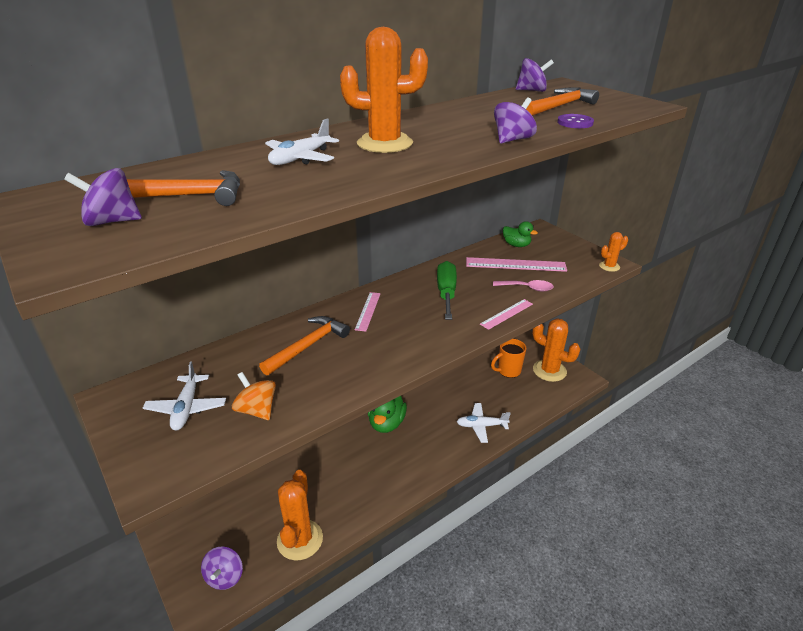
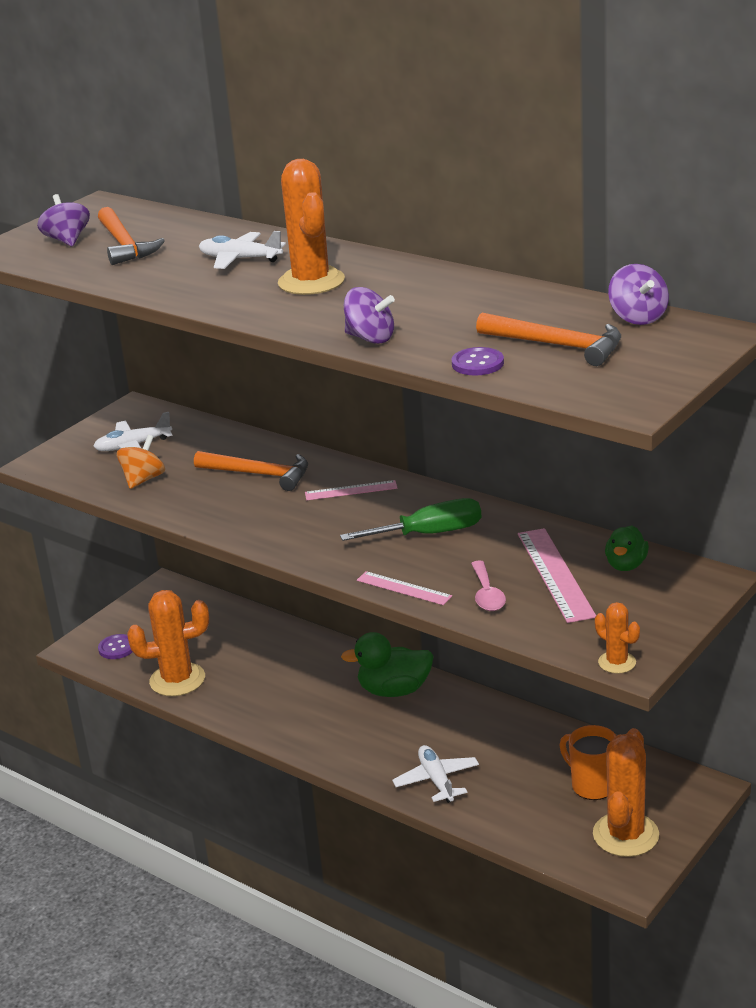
camera: 75 degrees right, 5 degrees down
purple spinning top [201,547,243,590] -> purple button [98,634,132,659]

